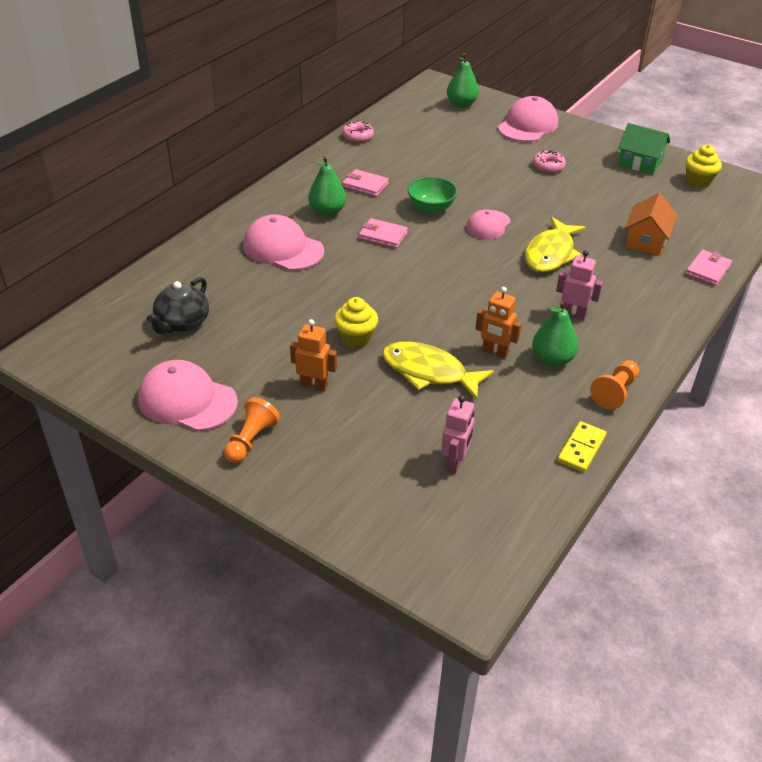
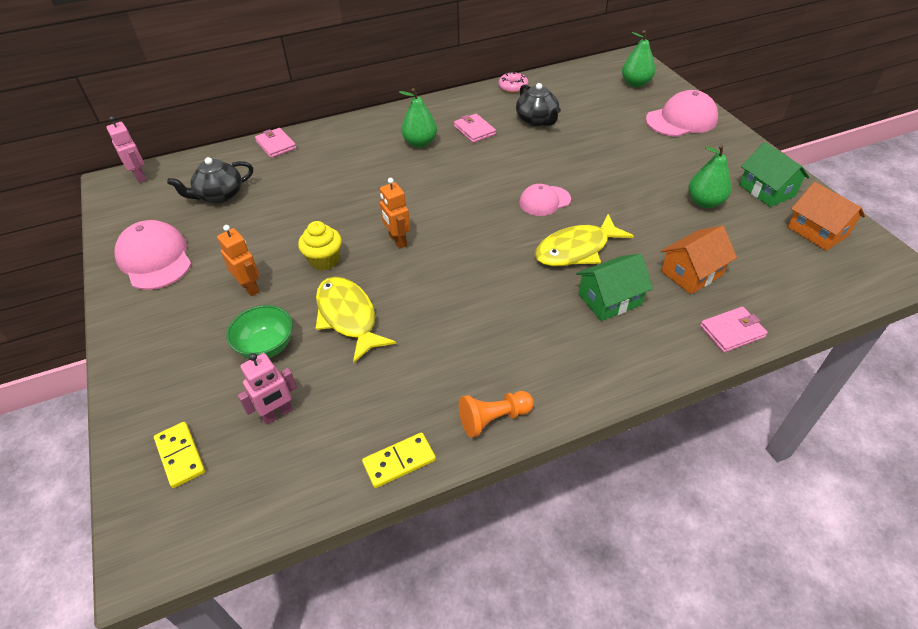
camera: 35 degrees right, 5 degrees up
orange pawn [224,397,280,464] -> none
pink cap [243,214,324,270] -> none
pink wallet [359,218,408,248] -> pink wallet moved to [255,128,296,158]
green bowl [408,177,458,214] -> green bowl moved to [226,305,293,359]
orange robot [475,287,522,359] -> orange robot moved to [380,178,410,249]
green pear [532,301,579,367] -> green pear moved to [688,145,731,208]
pink donut [533,150,566,173] -> none
pink robot [556,250,603,320] -> pink robot moved to [106,116,147,183]
yellow cupcake [685,145,722,188] -> orange house [788,182,865,251]
none -> yellow domino [154,422,205,488]
none -> black teapot [516,83,561,126]
none -> green house [576,254,653,321]

